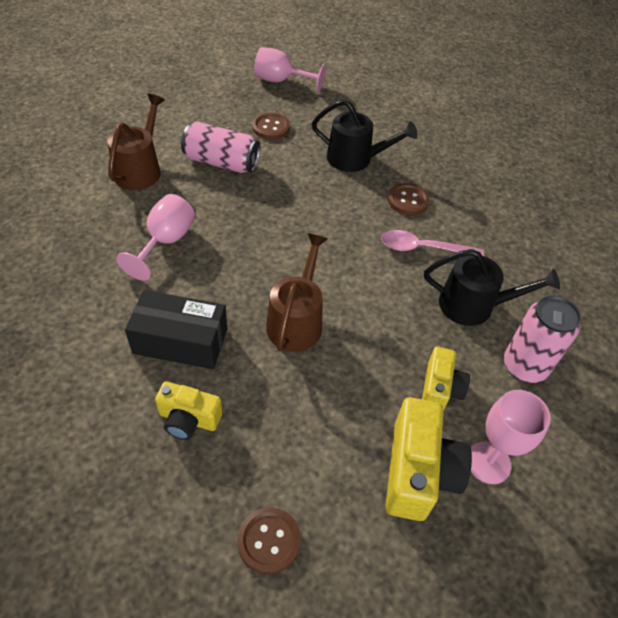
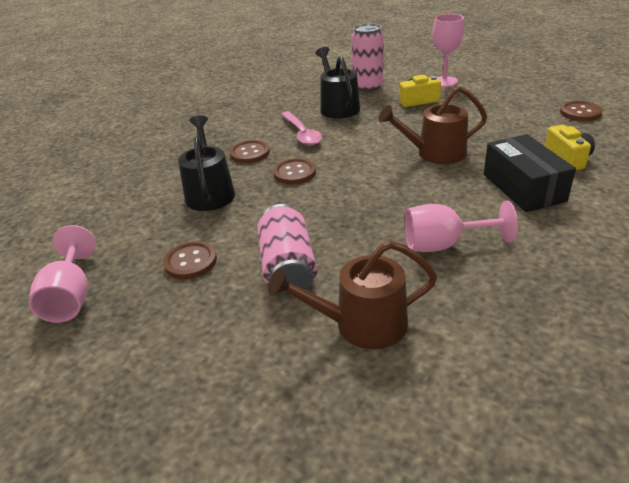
camera: 110 degrees left, 15 degrees down
yellow camera [385,397,472,521] -> none
none -> brown button [273,158,316,184]

